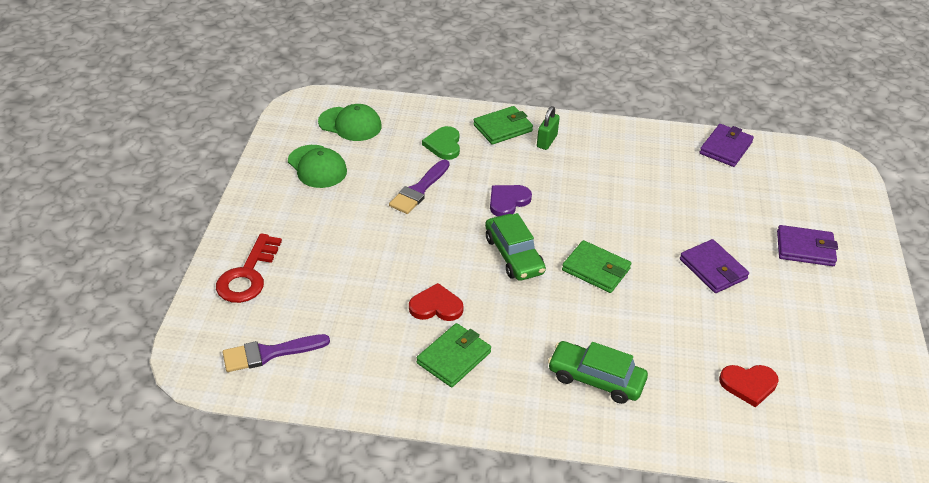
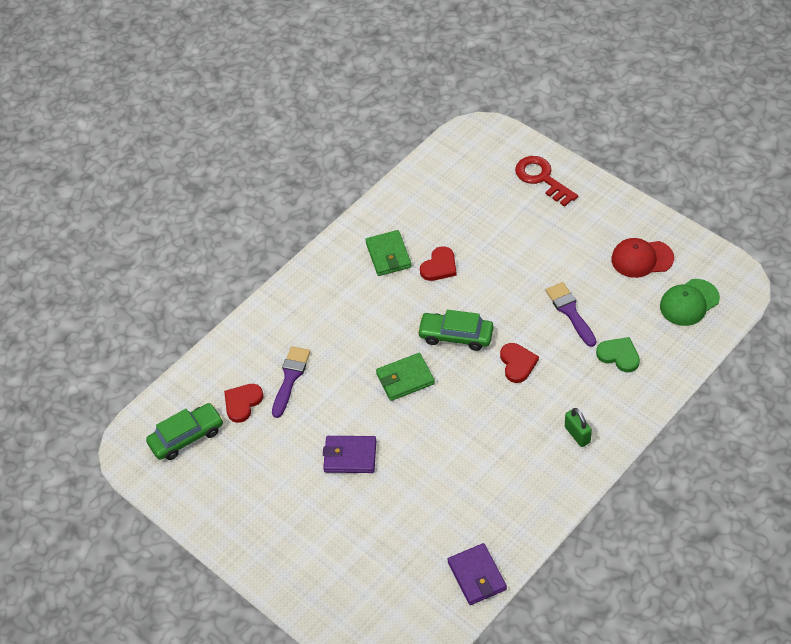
camera: 130 degrees right, 10 degrees up
purple brush [223,334,330,372] -> purple brush moved to [272,346,311,418]
green cap [288,145,347,188] -> red cap [611,238,674,278]
green wallet [473,106,533,145] -> none
purple heart [490,185,532,216] -> red heart [500,343,539,383]
green car [548,341,648,404] -> green car moved to [146,403,223,460]
purple wallet [777,225,838,266] -> none

